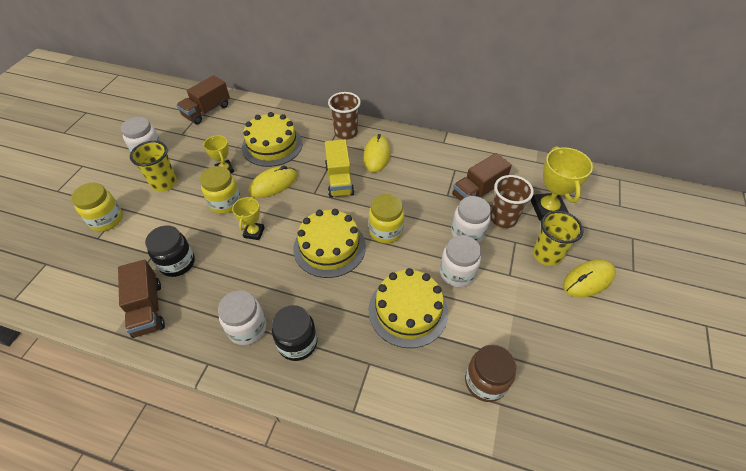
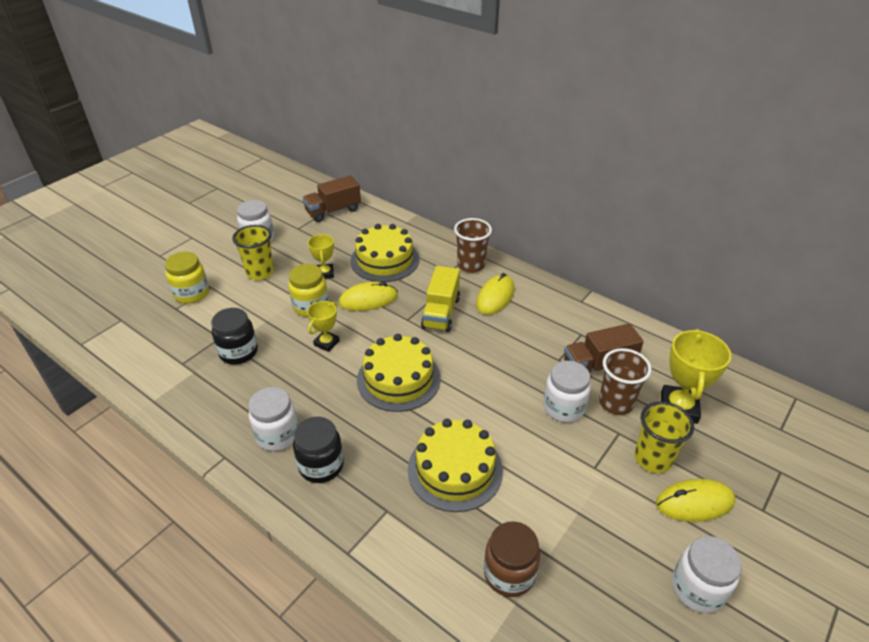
camera: 20 degrees right, 10 degrees down
brown truck [118,260,165,338] -> none
yellow jar [369,194,404,244] -> none
white jar [440,235,481,287] -> white jar moved to [672,536,742,613]

